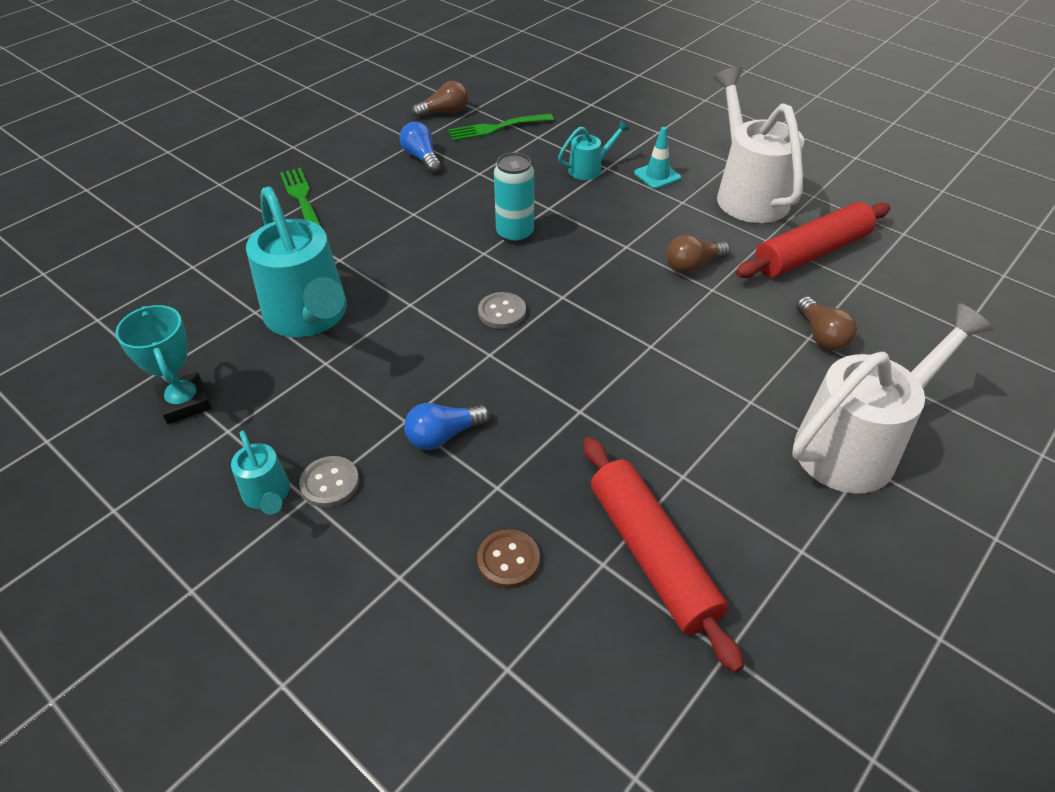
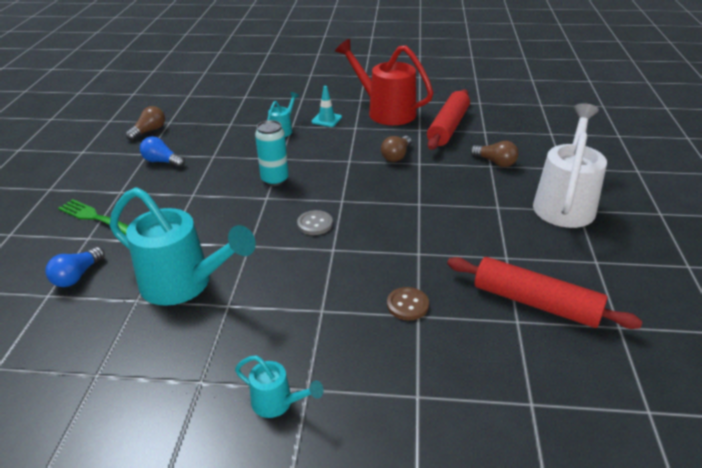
camera: 35 degrees left, 10 degrees down
turquoise trophy [115,305,211,424] -> none
grey button [299,456,359,508] -> none
blue light bulb [404,403,490,450] -> blue light bulb moved to [46,247,105,287]
green fork [448,114,554,141] -> none
brown button [477,529,540,588] -> brown button moved to [387,287,429,320]
white watering can [713,67,804,223] -> red watering can [335,39,433,125]

